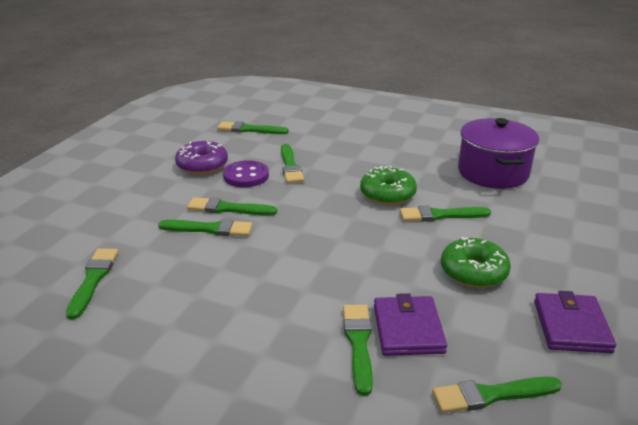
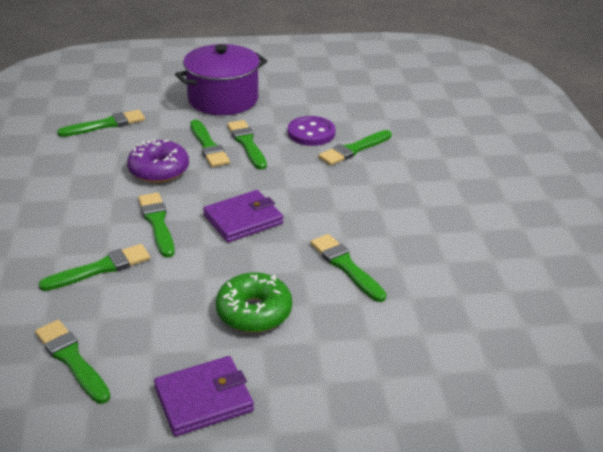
camera: 60 degrees right, 5 degrees up
purple donut [175,141,228,175] -> purple donut moved to [127,139,189,183]
green brush [217,121,289,134] -> green brush moved to [138,193,175,258]
green donut [360,166,417,205] -> none
purple wallet [374,293,447,356] -> purple wallet moved to [203,190,283,242]
purple pot [458,118,539,189] -> purple pot moved to [175,44,267,115]

